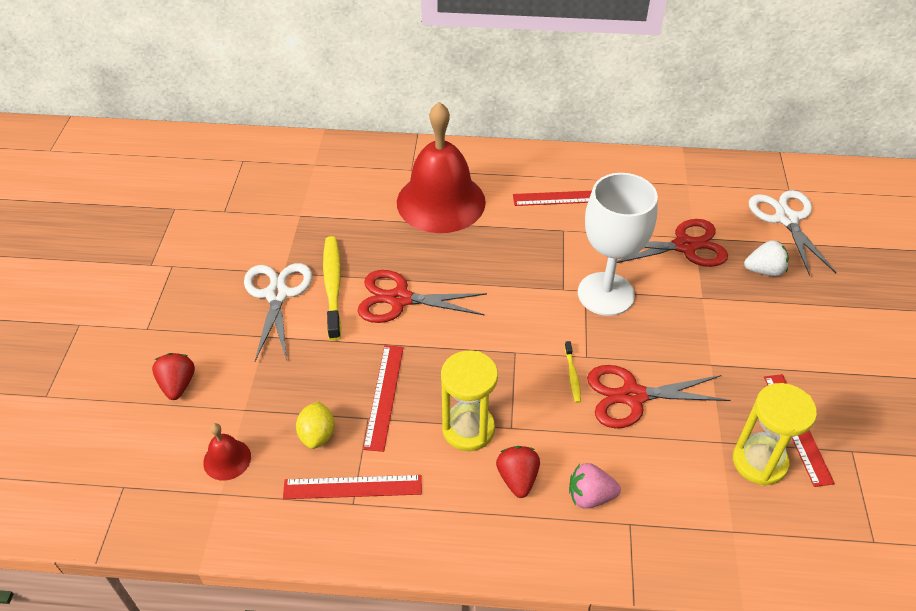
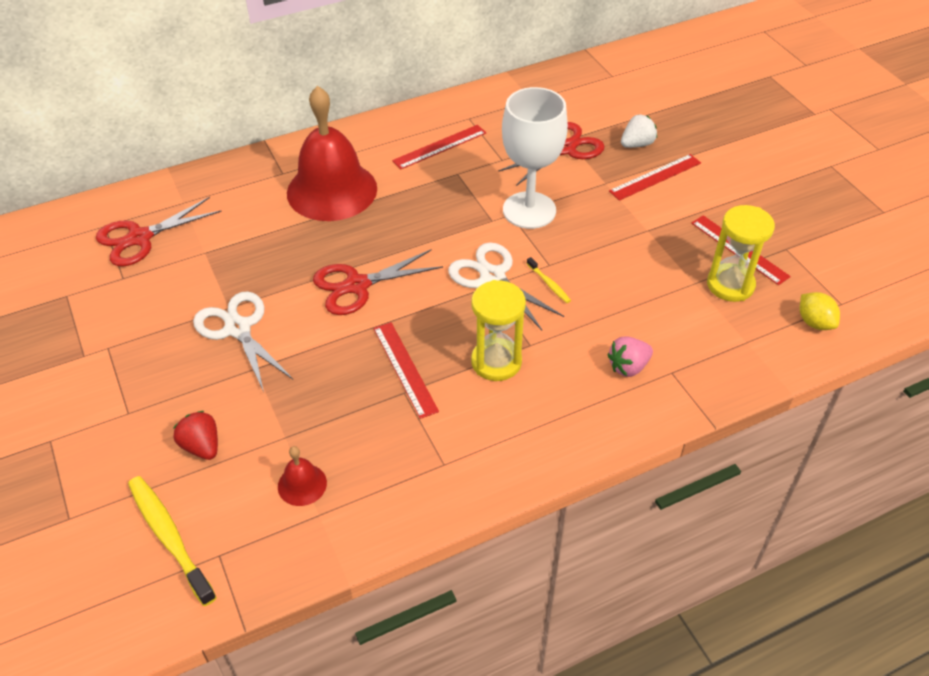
camera: 30 degrees left, 0 degrees up
red ruler [283,475,422,499] -> red ruler moved to [609,154,701,201]
yellow lemon [296,401,335,449] -> yellow lemon moved to [800,292,840,330]
yellow toothbrush [323,236,342,341] -> yellow toothbrush moved to [128,476,217,606]
red strawberry [496,446,540,498] -> none
red scissors [587,365,731,428] -> red scissors moved to [96,197,222,266]
white scissors [749,190,836,276] -> white scissors moved to [448,242,564,330]

